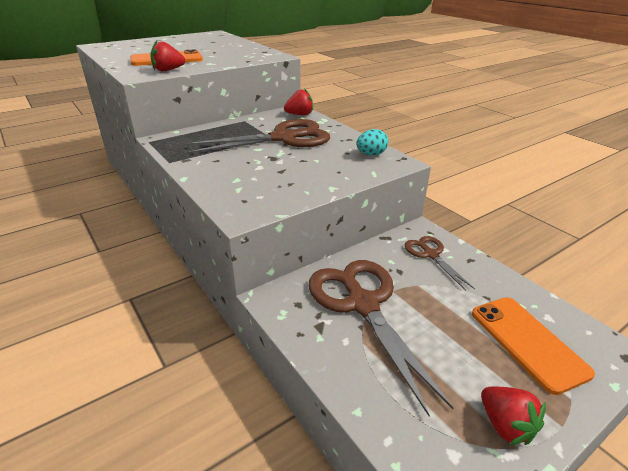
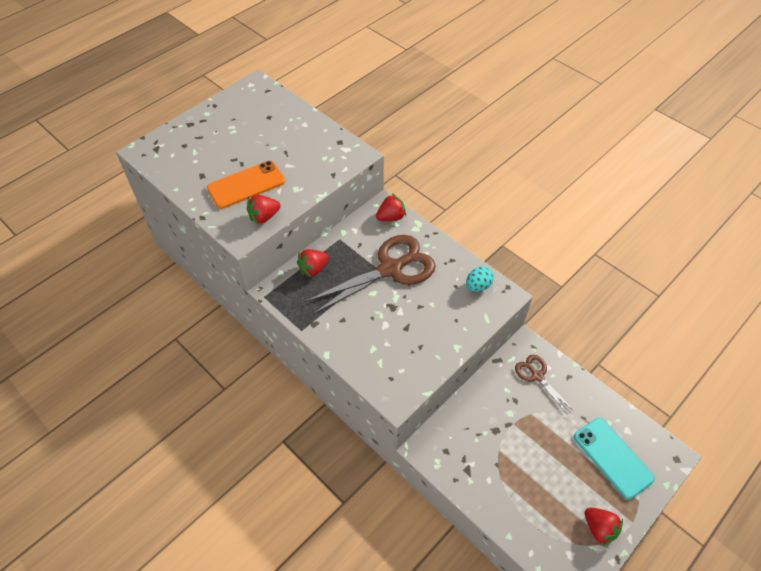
camera: 10 degrees left, 20 degrees up
brown scissors [308,260,453,416] -> none
orange phone [472,297,595,395] -> turquoise phone [574,418,655,499]
none -> red strawberry [297,249,329,278]

